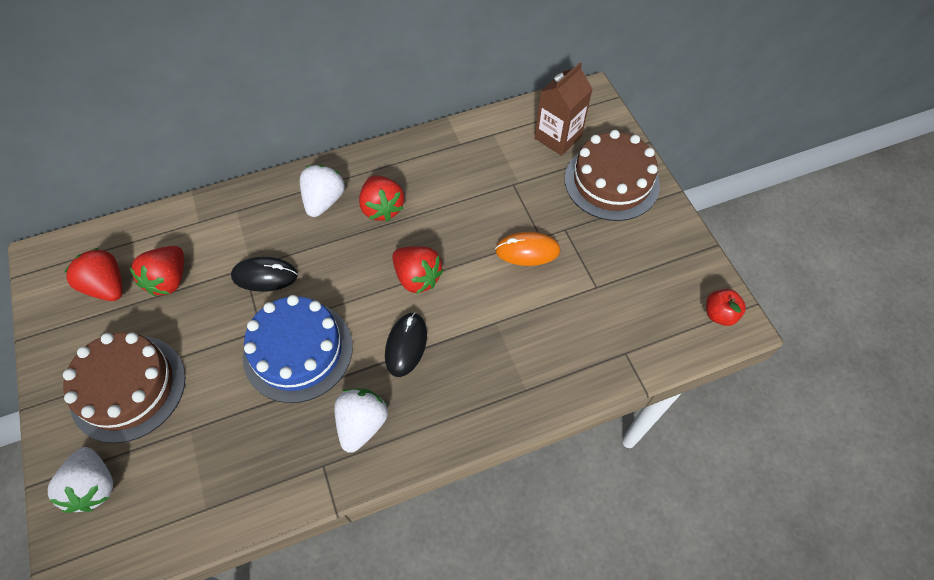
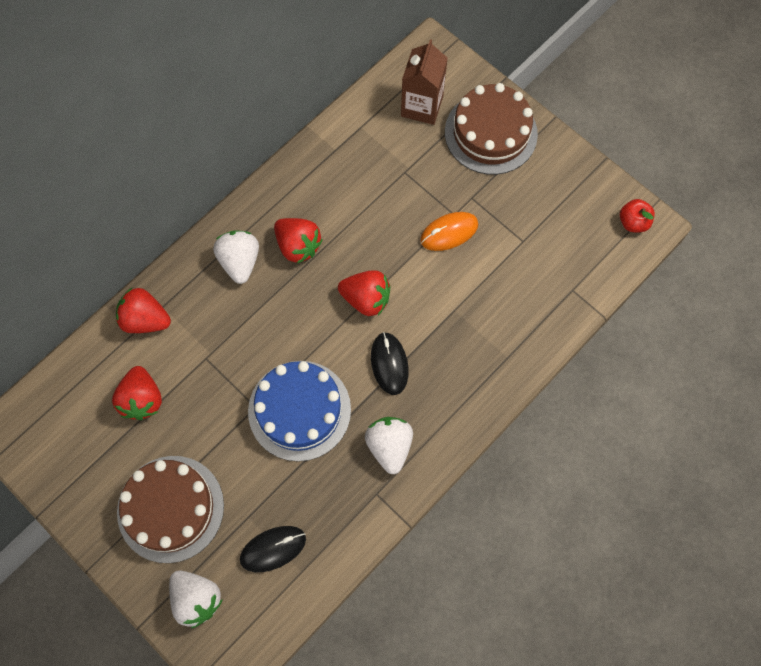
camera: 25 degrees left, 10 degrees up
red strawberry [65,248,123,301] -> red strawberry moved to [116,288,171,333]
black mouse [231,257,298,292] -> black mouse moved to [240,526,306,572]

